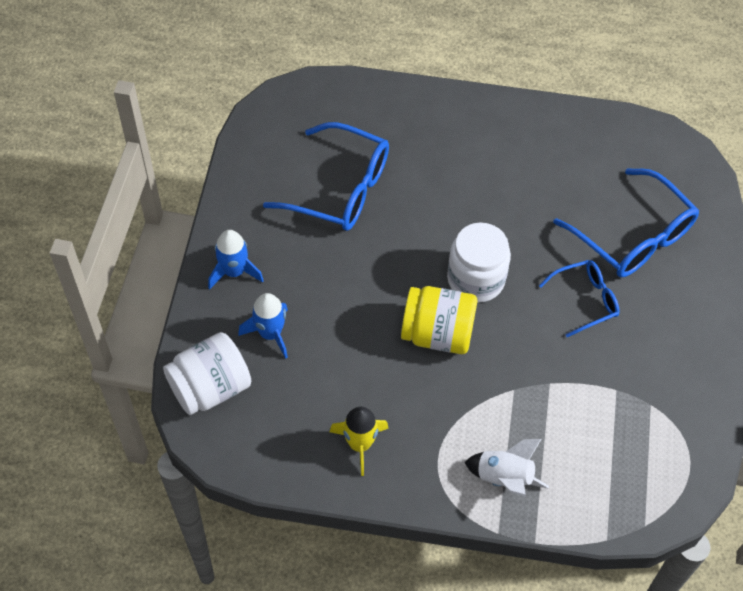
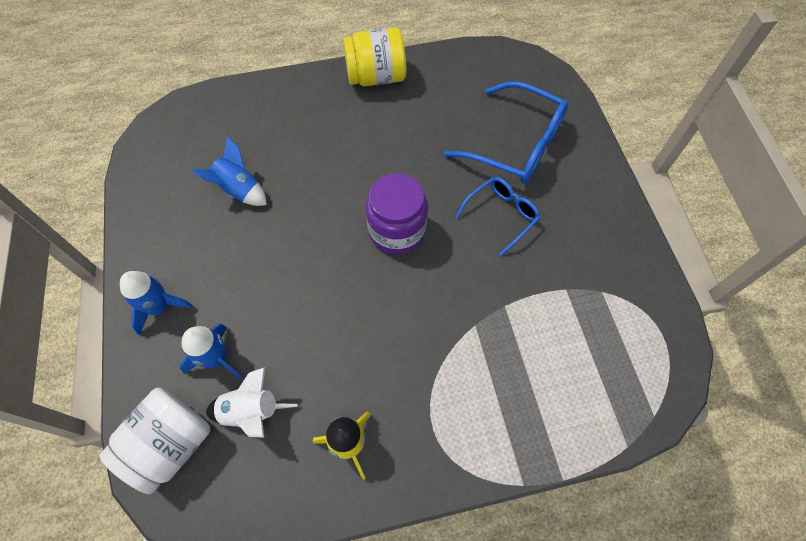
camera: 20 degrees left, 5 degrees up
blue glasses [263,122,389,231] -> blue rocket [192,136,267,206]
yellow jar [401,286,477,354] -> yellow jar moved to [343,27,406,86]
white jar [447,222,511,303] -> purple jar [366,173,428,254]
white rocket [464,439,549,497] -> white rocket moved to [206,367,297,438]

